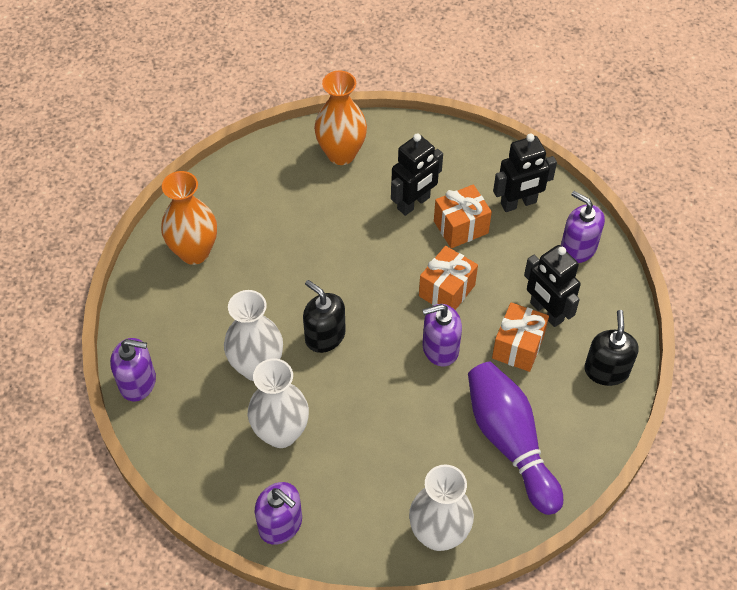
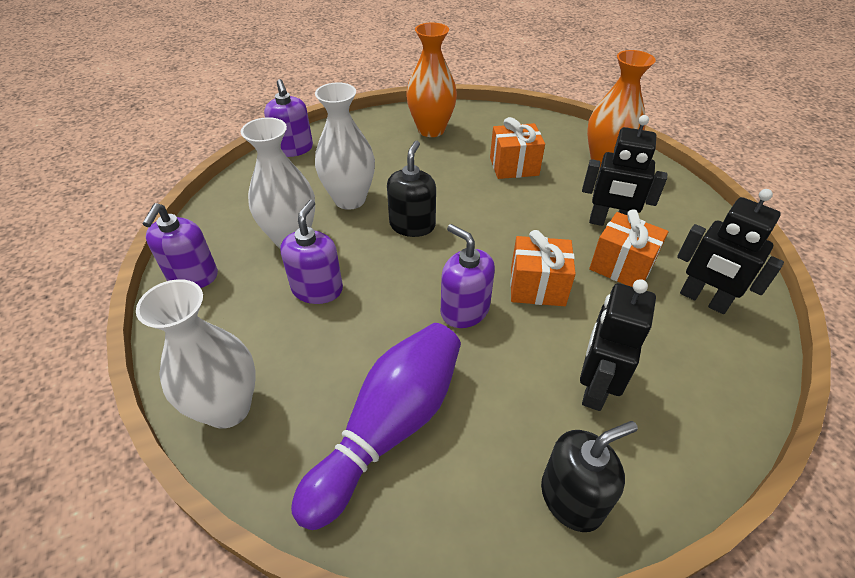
camera: 60 degrees right, 10 degrees down
orange gift [492,302,549,372] -> orange gift moved to [490,117,545,179]
purple soap dispenser [561,191,605,263] -> purple soap dispenser moved to [281,200,343,304]

